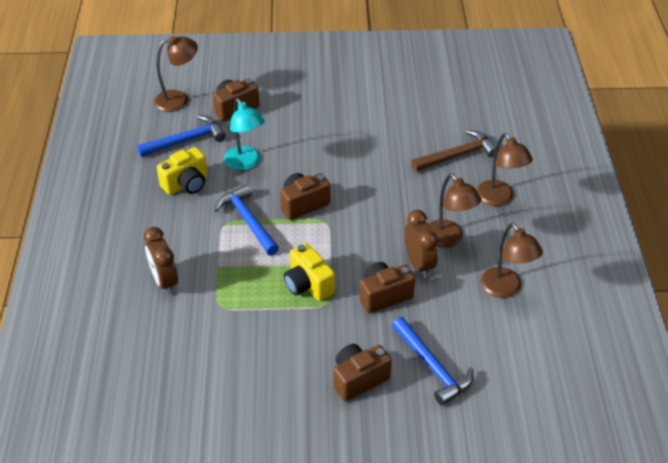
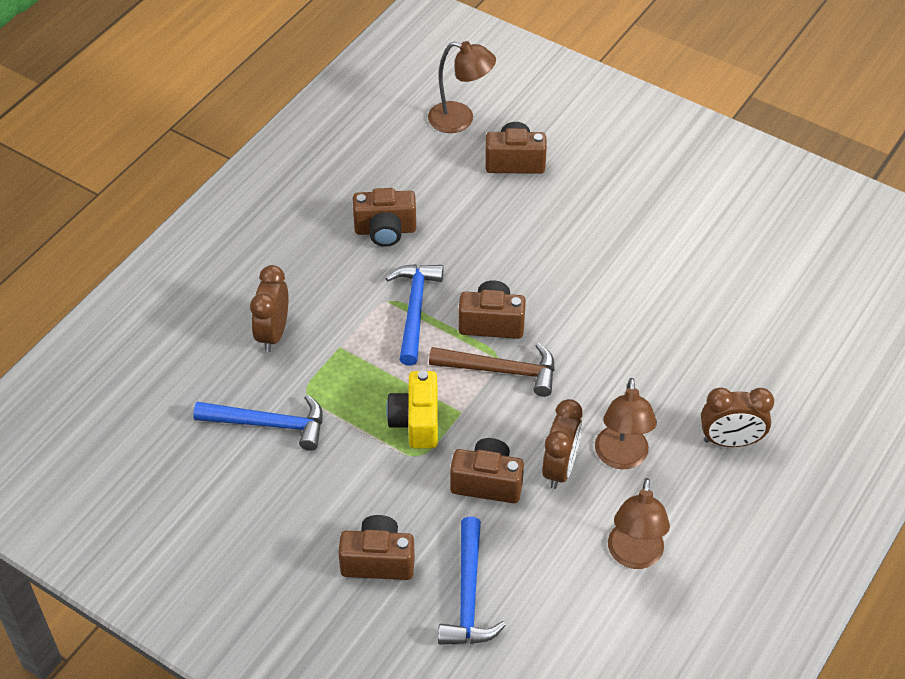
camera: 35 degrees right, 5 degrees up
blue hammer [137,115,226,157] -> blue hammer moved to [193,394,323,451]
yellow camera [157,147,208,195] -> brown camera [353,188,416,247]
turquoise lamp [224,98,265,171] -> none
brown hammer [411,130,496,172] -> brown hammer moved to [429,343,555,397]
brown lamp [477,133,533,206] -> brown clock [701,387,774,447]

